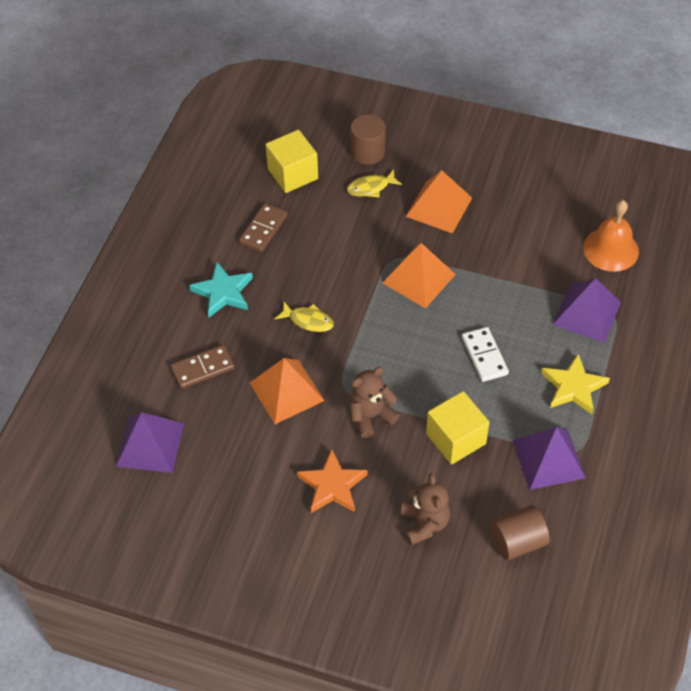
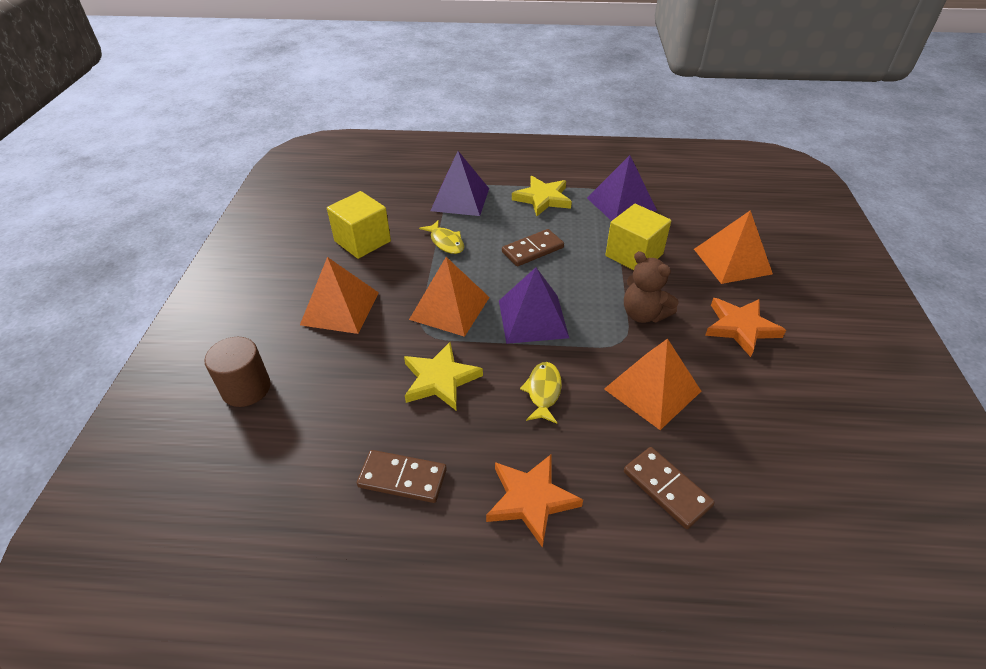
camera: 105 degrees left, 10 degrees down
purple pyramid [116,412,184,473] -> purple pyramid moved to [499,267,569,344]
turquoise star [189,262,253,317] -> orange star [486,454,583,548]
yellow cube [266,130,318,193] -> yellow cube moved to [327,191,391,259]
yellow fish [347,170,402,197] -> yellow fish moved to [419,220,464,254]
brown teddy bear [401,473,450,546] -> orange pyramid [694,210,773,284]
white domino [462,327,509,382] -> brown domino [502,229,564,266]
brown cylinder [490,505,550,560] -> none
orange bell [583,200,639,272] -> none
none -> yellow star [404,342,483,411]

